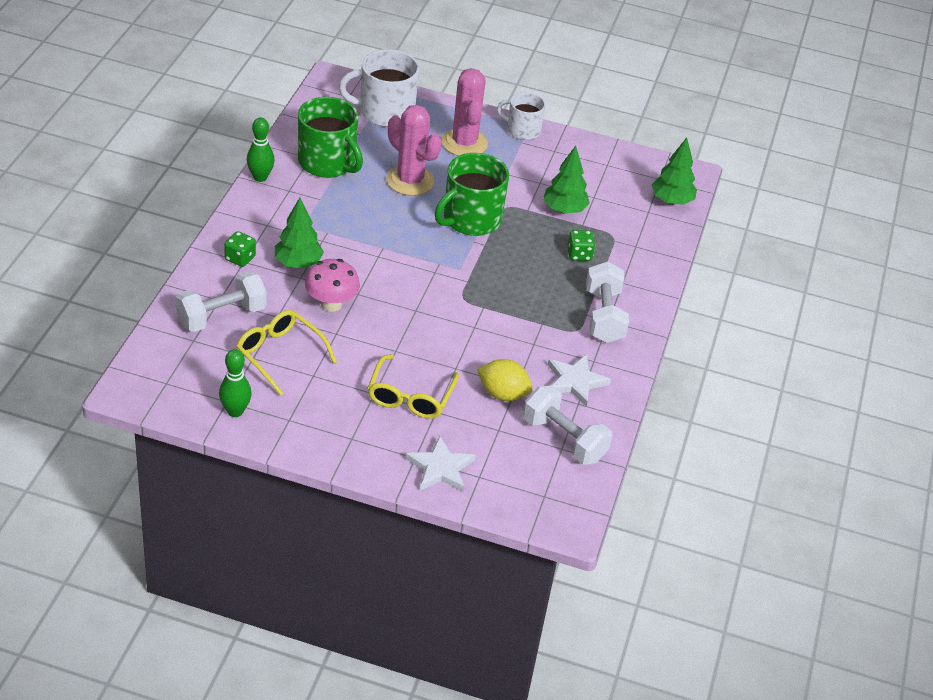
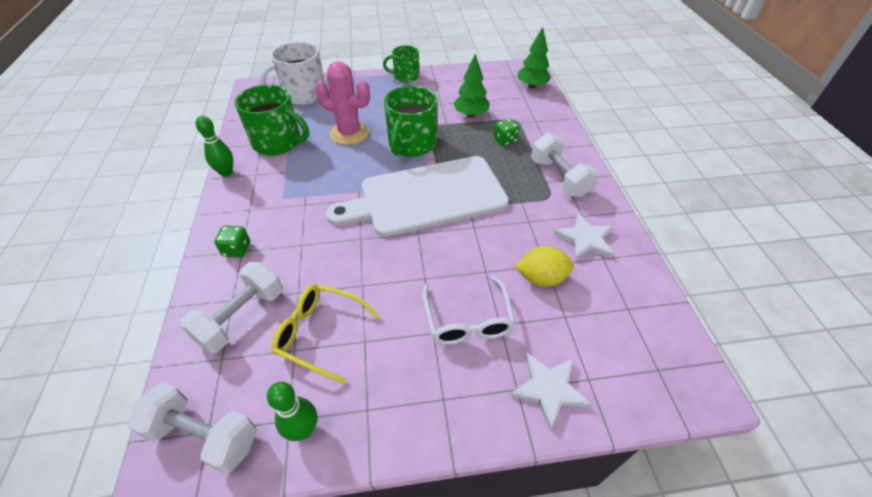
camera: 20 degrees left, 5 degrees up
green tree [275,197,324,269] -> none
pink mushroom [305,259,360,312] -> none
yellow glasses [368,354,459,419] -> white glasses [422,276,516,345]
pink cactus [442,68,488,156] -> none
white mug [497,92,546,140] -> green mug [383,45,419,82]
white dumbbell [523,385,612,465] -> white dumbbell moved to [128,382,257,474]
none -> white cutting board [326,156,509,237]

